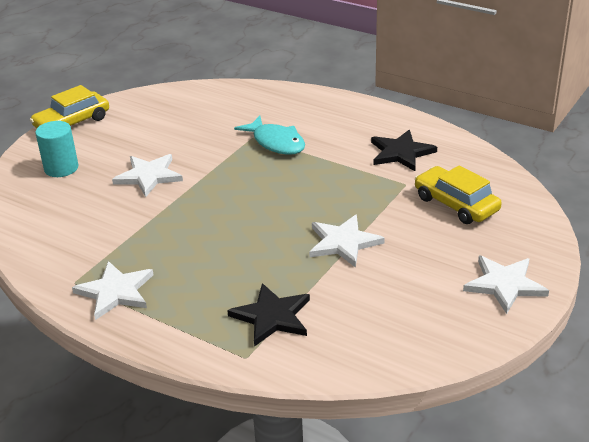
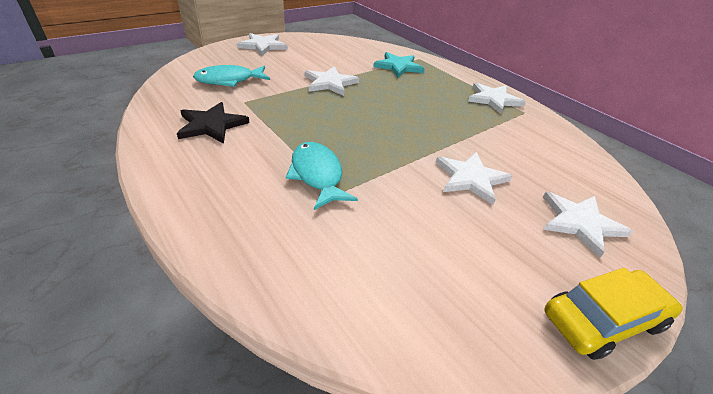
camera: 165 degrees left, 5 degrees up
turquoise cylinder [35,121,79,177] -> white star [543,192,633,258]
black star [227,283,310,347] -> turquoise star [373,52,425,77]
yellow car [415,165,502,224] -> turquoise fish [193,65,270,87]

